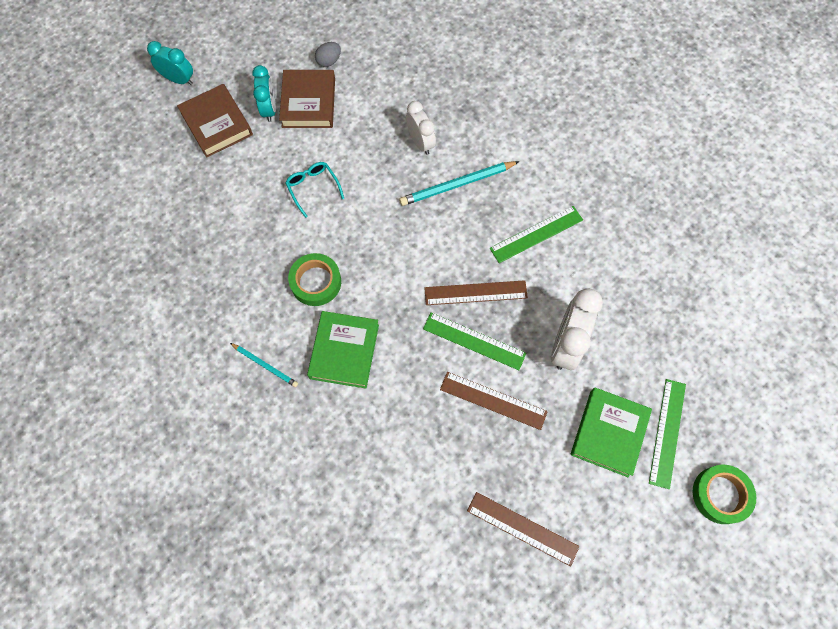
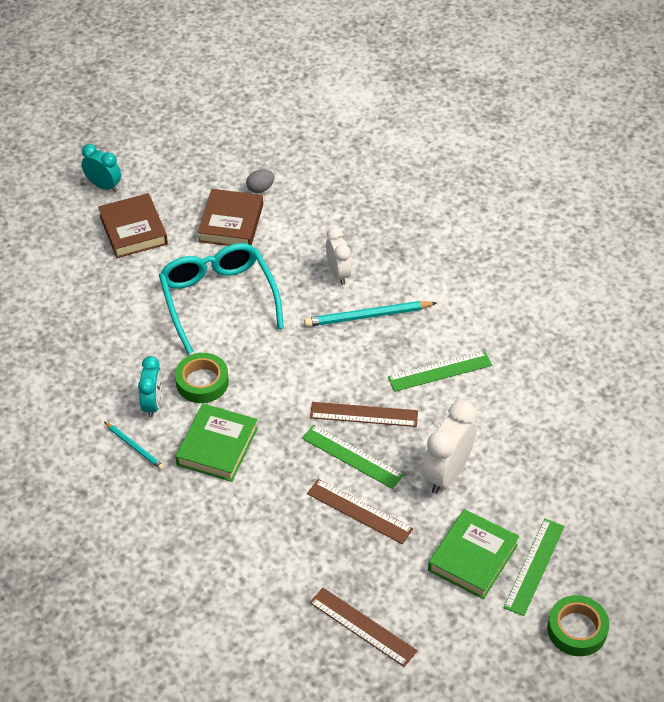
camera: 10 degrees right, 20 degrees down
turquoise clock [252,65,276,122] -> turquoise clock moved to [138,356,162,418]
turquoise glasses [285,162,344,218] -> turquoise glasses [159,243,284,354], size x2.18

